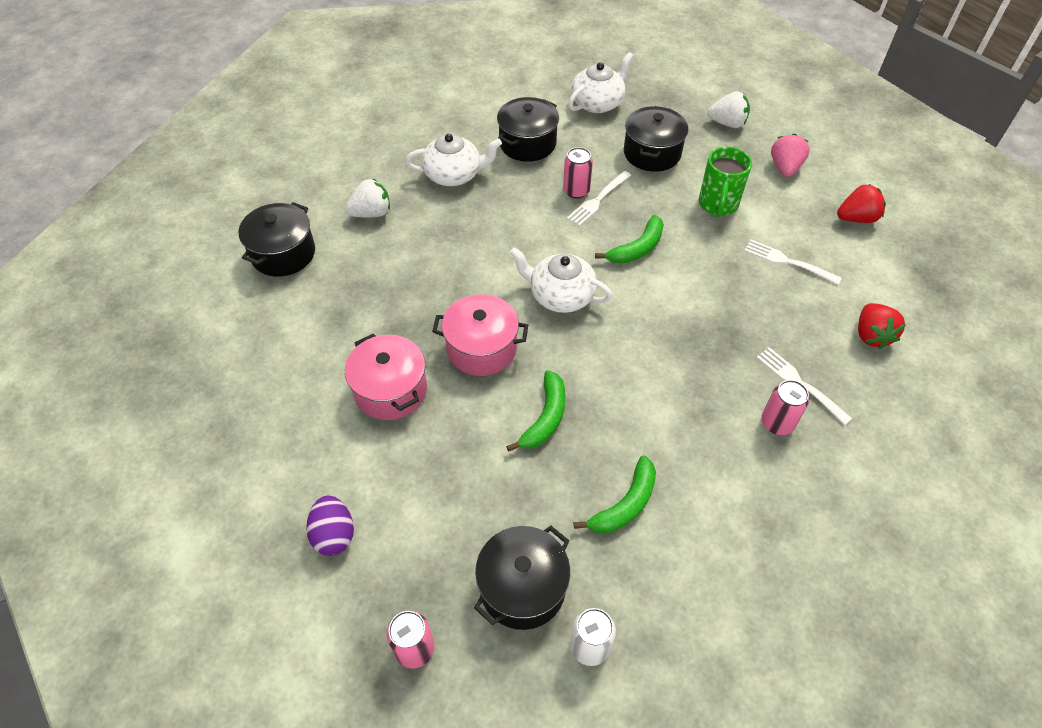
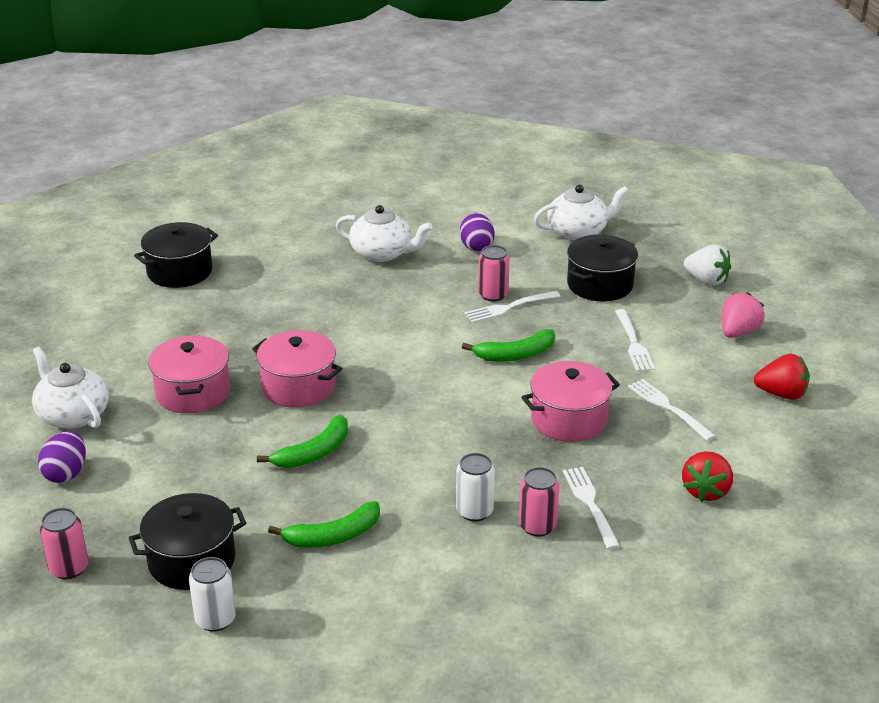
camera: 25 degrees right, 20 degrees down
white strawberry [345,179,390,218] -> none
black pot [497,97,559,162] -> purple egg [460,213,495,252]
white teapot [510,247,612,313] -> white teapot moved to [32,347,109,429]
green mug [699,146,752,216] -> white fork [615,309,655,371]
none -> white can [456,453,495,522]
none -> pink pot [521,361,620,442]

